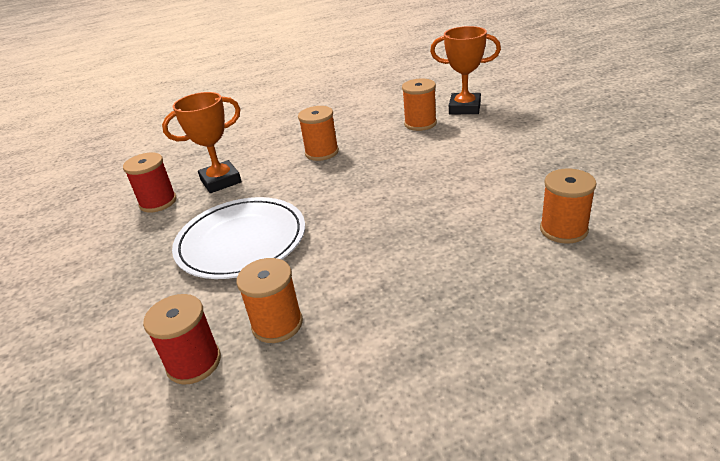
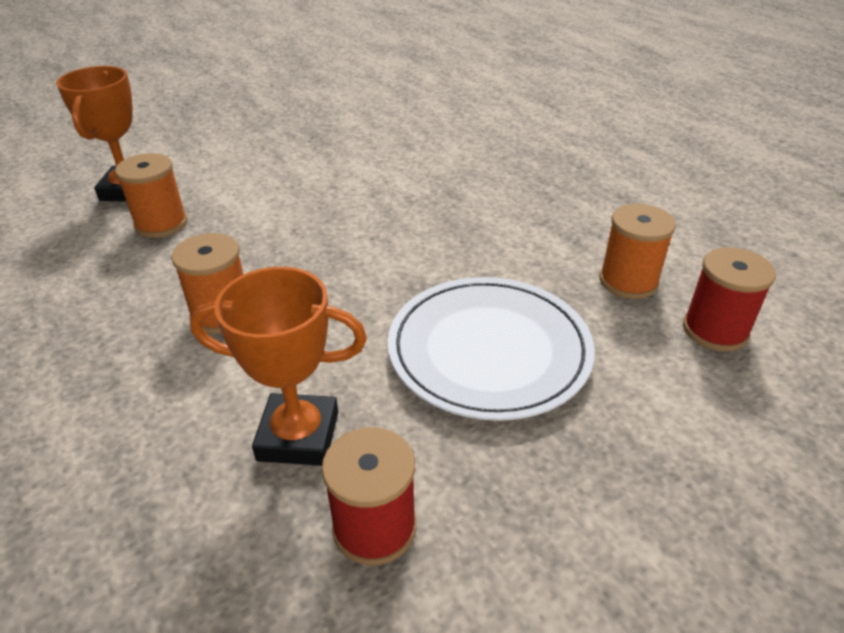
camera: 105 degrees left, 5 degrees up
orange trophy [162,92,242,193] -> orange trophy turned 45 degrees counterclockwise [190,267,367,466]
orange spool [540,169,597,244] -> none

